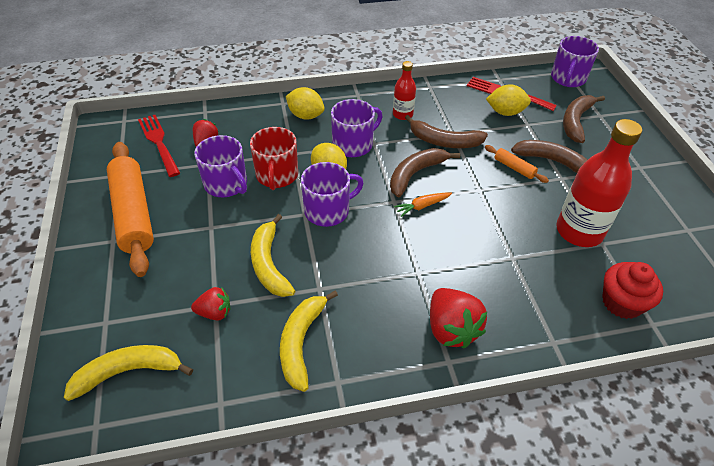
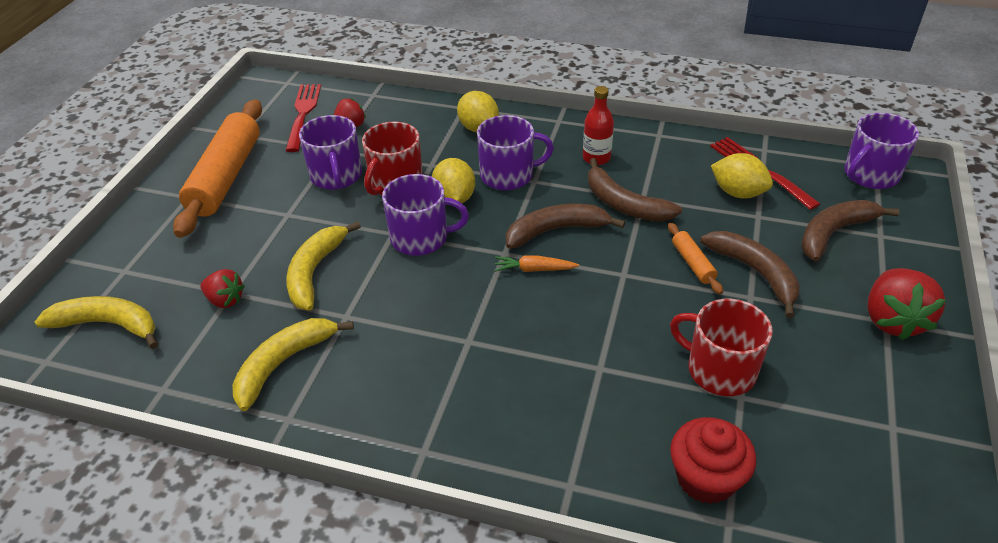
camera: 30 degrees right, 5 degrees down
red strawberry [430,288,487,348] -> red strawberry moved to [868,268,946,340]
red bottle [556,119,642,247] -> red mug [670,299,772,396]

